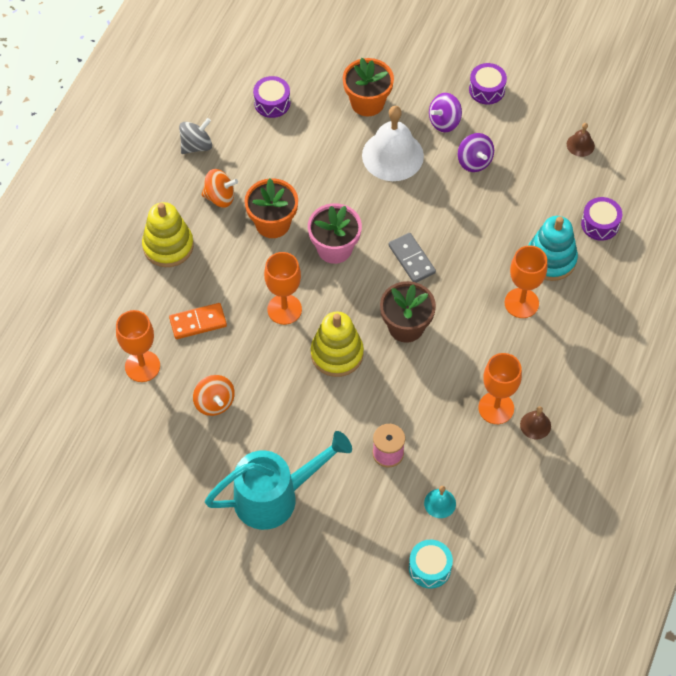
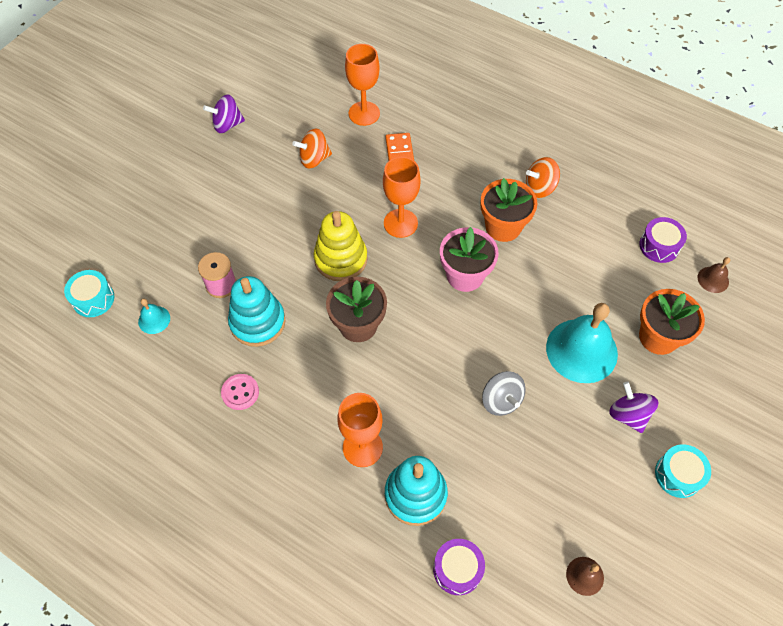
camera: 100 degrees right, 0 degrees up
yellow stacking toy [142,202,194,267] -> none
grey spinning top [179,118,212,154] -> grey spinning top moved to [482,371,526,416]
orange spinning top [201,169,238,208] -> orange spinning top turned 60 degrees clockwise [526,157,560,198]
turquoise watering can [205,431,352,530] -> none
white bell [362,106,424,181] -> turquoise bell [546,303,618,383]
grey domino [388,233,436,283] -> none
purple spinning top [458,133,494,172] -> purple spinning top moved to [203,95,245,133]
purple drum [469,63,507,104] -> turquoise drum [655,444,711,498]
orange goblet [478,353,522,424] -> pink button [221,374,259,410]
brown bell [520,406,551,439] -> brown bell moved to [698,257,730,293]
none -> turquoise stacking toy [228,276,286,347]

